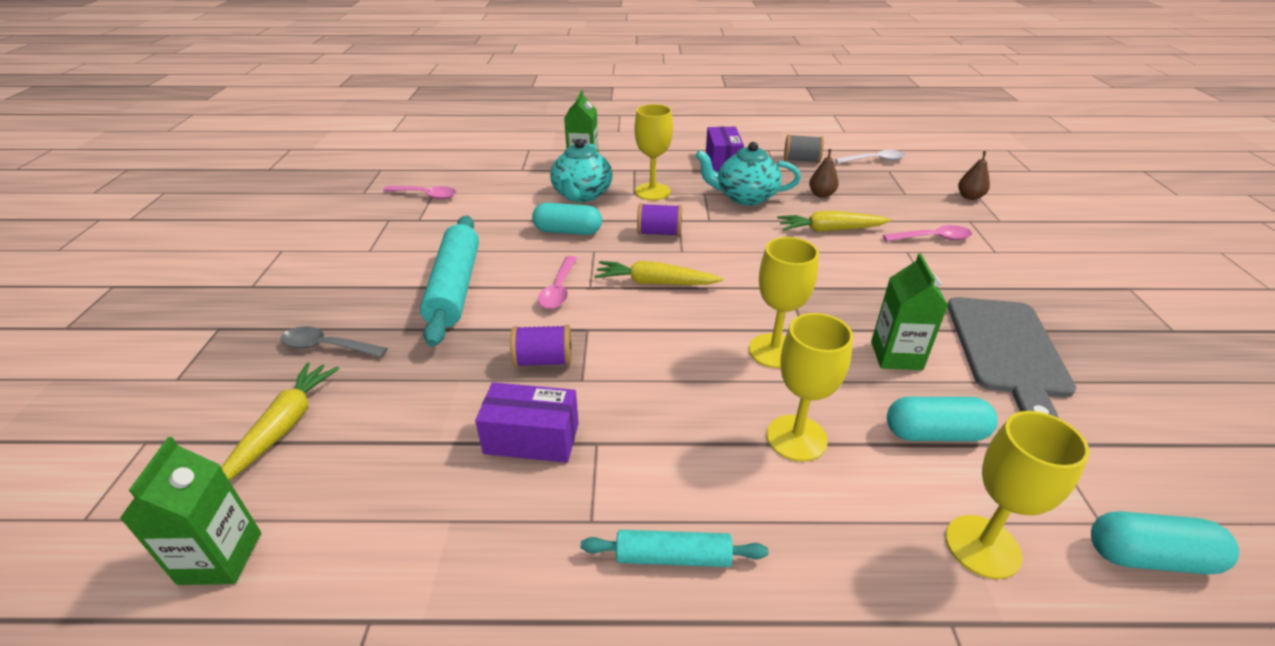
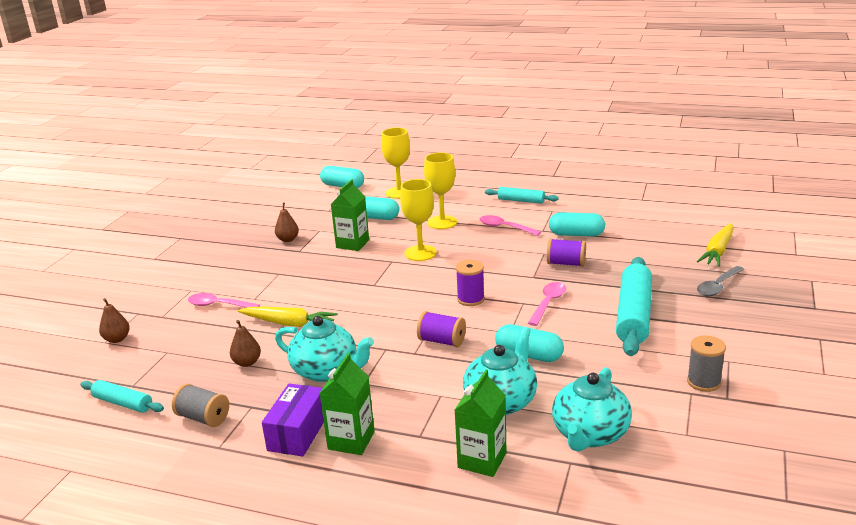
camera: 160 degrees left, 10 degrees down
green carton [120,437,261,585] -> green carton moved to [319,353,375,455]
grey spoon [281,326,388,357] -> grey spoon turned 105 degrees clockwise [697,266,744,296]
pink spoon [383,186,456,200] -> pink spoon moved to [479,215,541,236]
purple box [475,382,579,463] -> turquoise capsule [549,212,605,237]
yellow carrot [594,261,724,285] -> purple spool [456,260,485,306]
yellow goblet [635,104,673,200] -> none
white spoon [835,150,906,163] -> turquoise rolling pin [80,380,164,413]
grey cutting board [948,297,1076,418] -> brown pear [275,203,299,242]
none -> turquoise teapot [552,367,632,452]
none -> grey spool [687,335,726,392]

